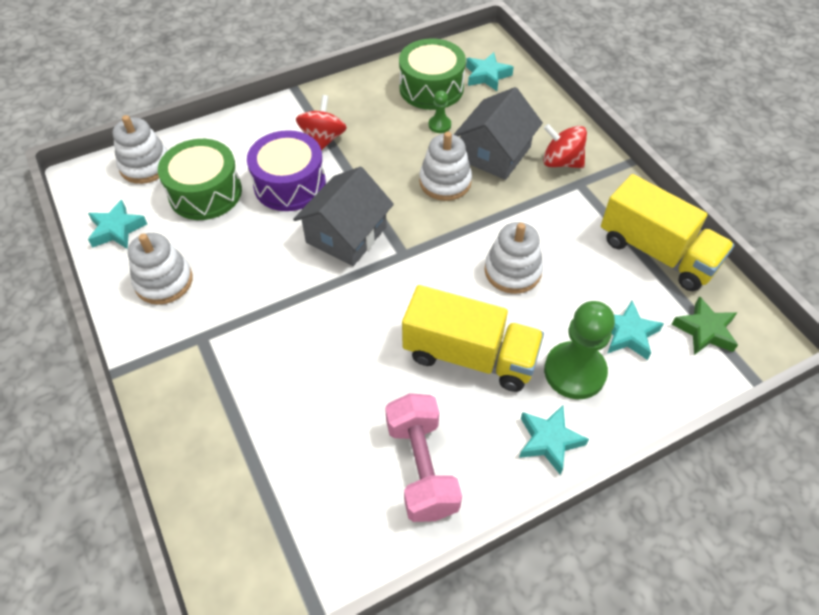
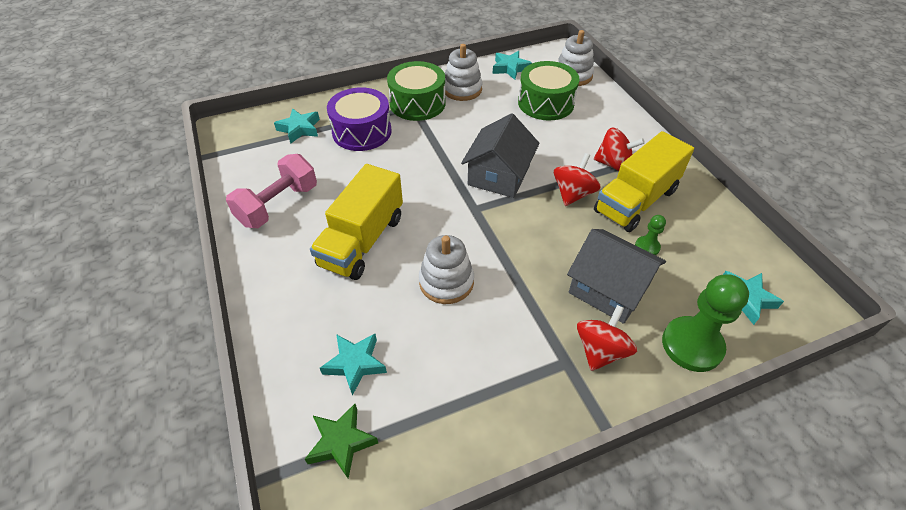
camera: 95 degrees right, 5 degrees down
purple drum [247,130,326,211] -> purple drum moved to [327,87,392,151]
grey house [293,167,394,266] -> grey house turned 75 degrees clockwise [461,113,540,198]
pink dumbbell [385,393,462,522] -> pink dumbbell turned 45 degrees counterclockwise [226,154,317,228]
green drum [399,38,466,110] -> green drum moved to [387,61,446,121]
white stacking toy [419,132,472,201] -> none
turquoise star [519,405,589,475] -> turquoise star moved to [274,108,320,144]
green pawn [544,301,615,399] -> green pawn moved to [662,275,749,372]
yellow truck [601,174,735,291] -> yellow truck moved to [594,131,694,232]
none -> red spinning top [554,153,601,206]

